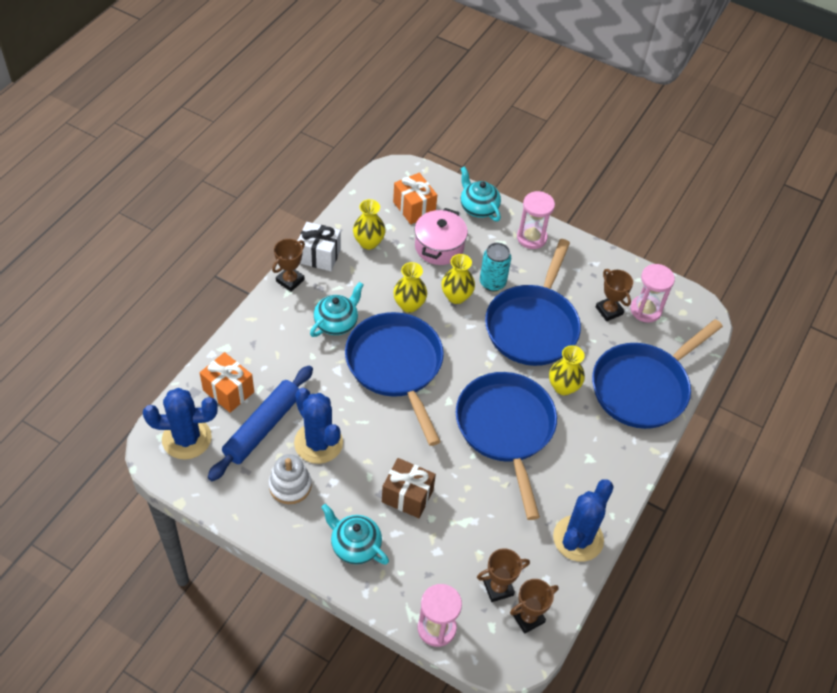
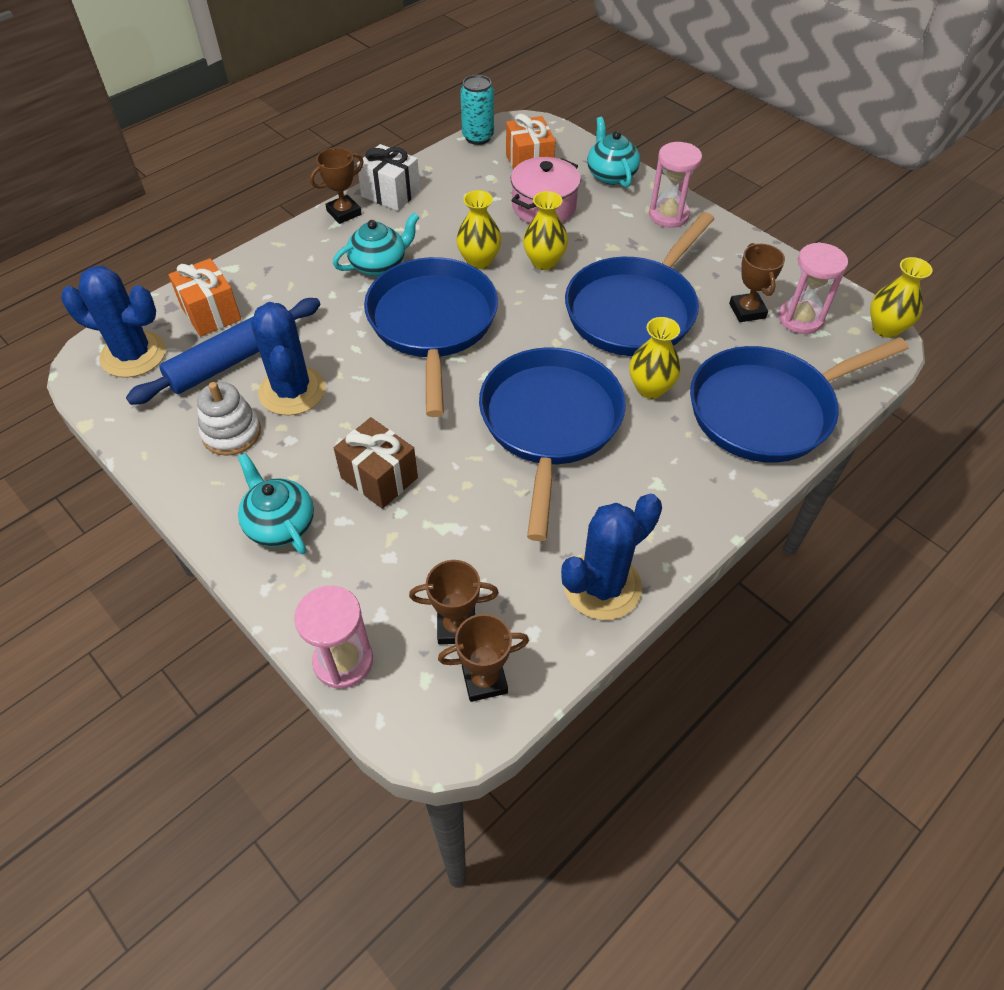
camera: 20 degrees right, 0 degrees up
yellow vase [353,199,386,250] -> yellow vase moved to [870,257,933,338]
turquoise can [480,243,511,291] -> turquoise can moved to [460,75,494,145]

